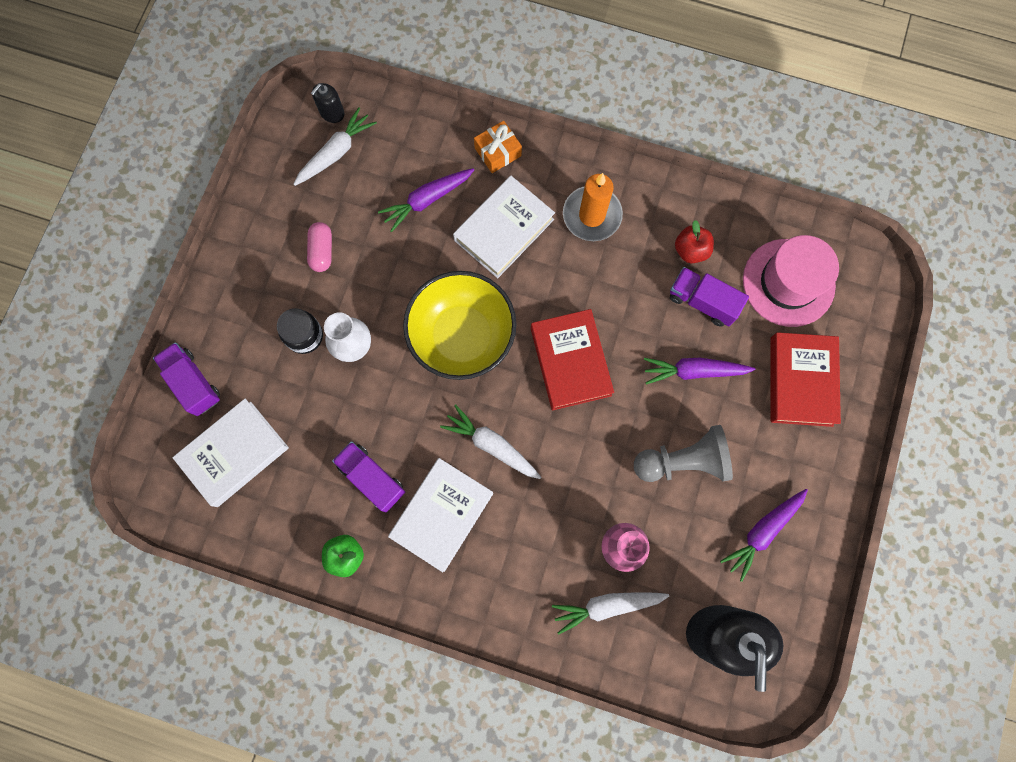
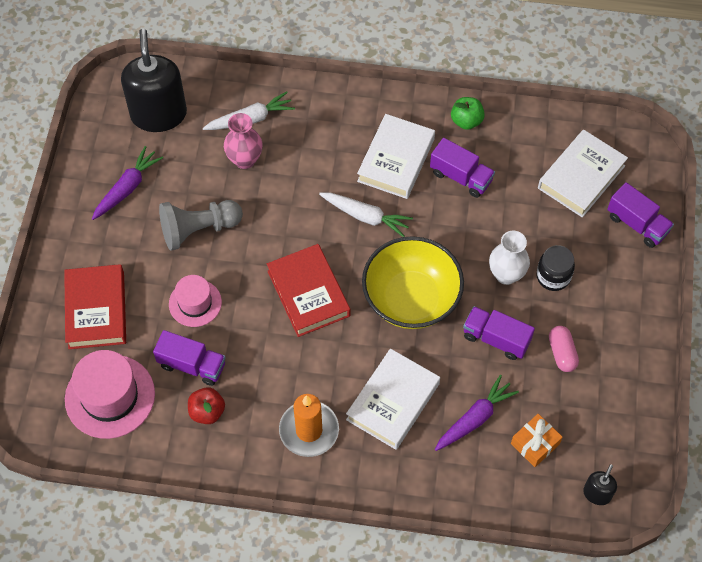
camera: 170 degrees right, 15 degrees down
white carrot [293,107,377,186] -> none
orange gift [474,121,522,173] -> orange gift moved to [511,414,563,467]
purple carrot [644,358,755,385] -> pink hat [169,275,222,327]
none -> purple truck [463,306,535,360]

